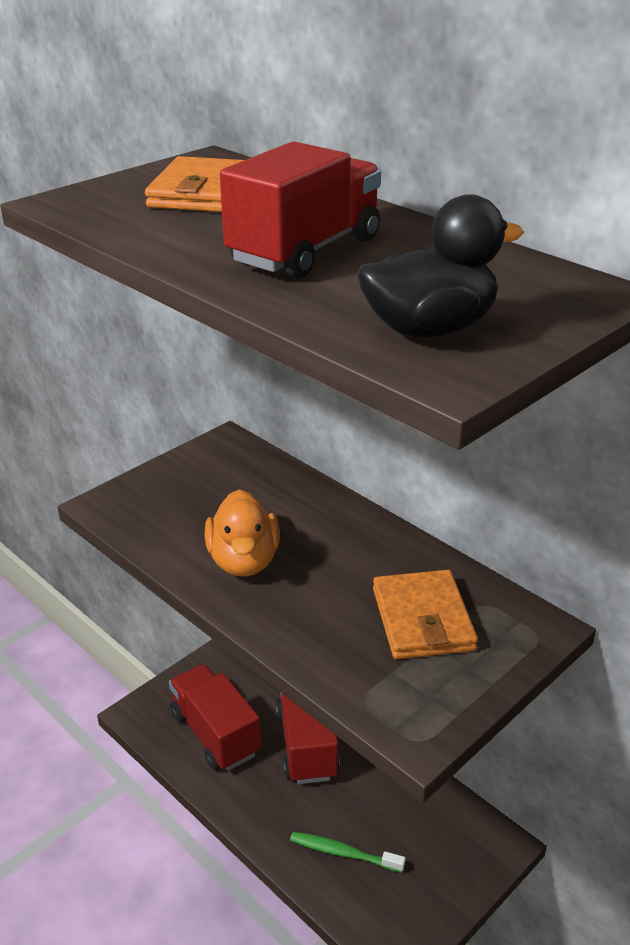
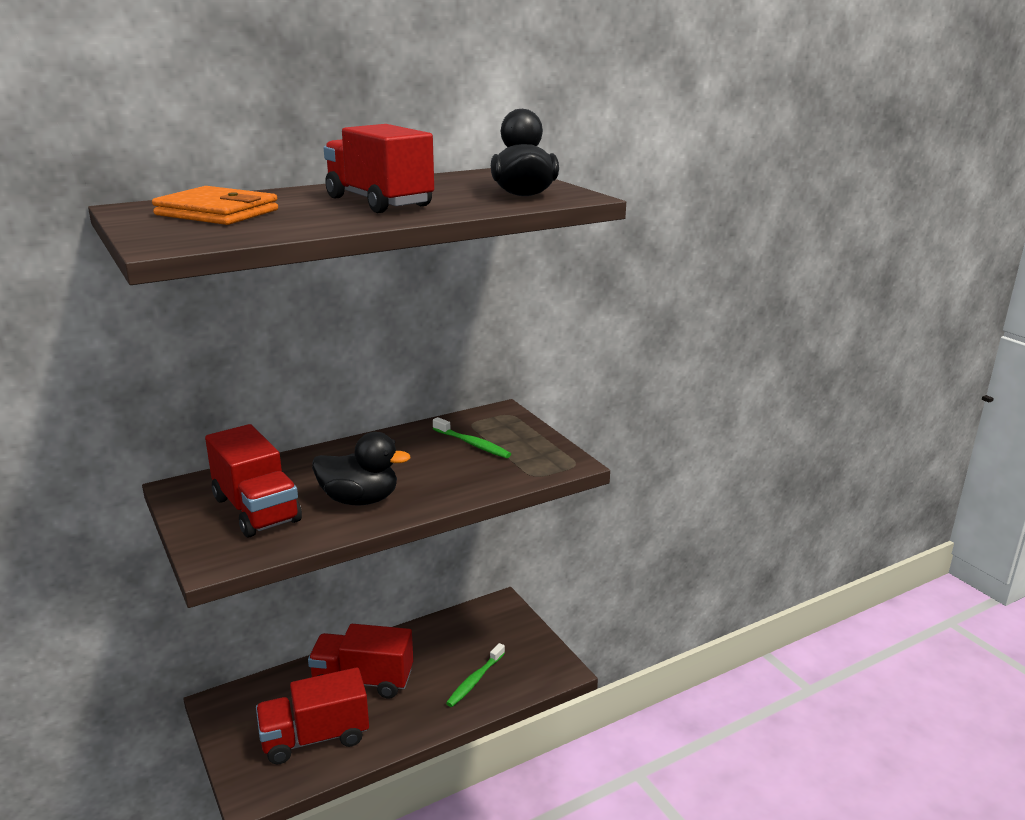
camera: 75 degrees left, 10 degrees down
orange duck [204,489,280,577] -> black duck [312,432,410,505]
orange wallet [373,570,478,659] -> green toothbrush [433,417,511,458]
none -> red truck [205,424,302,537]

